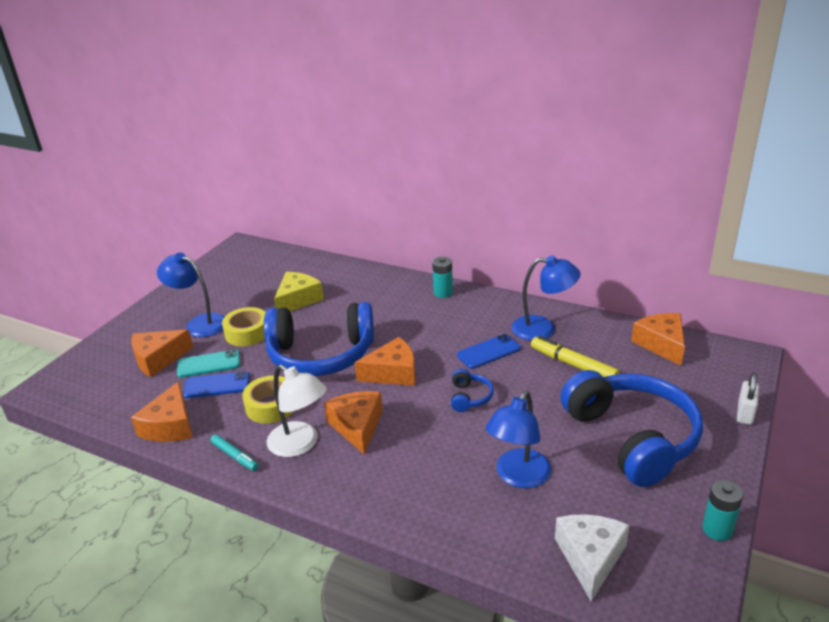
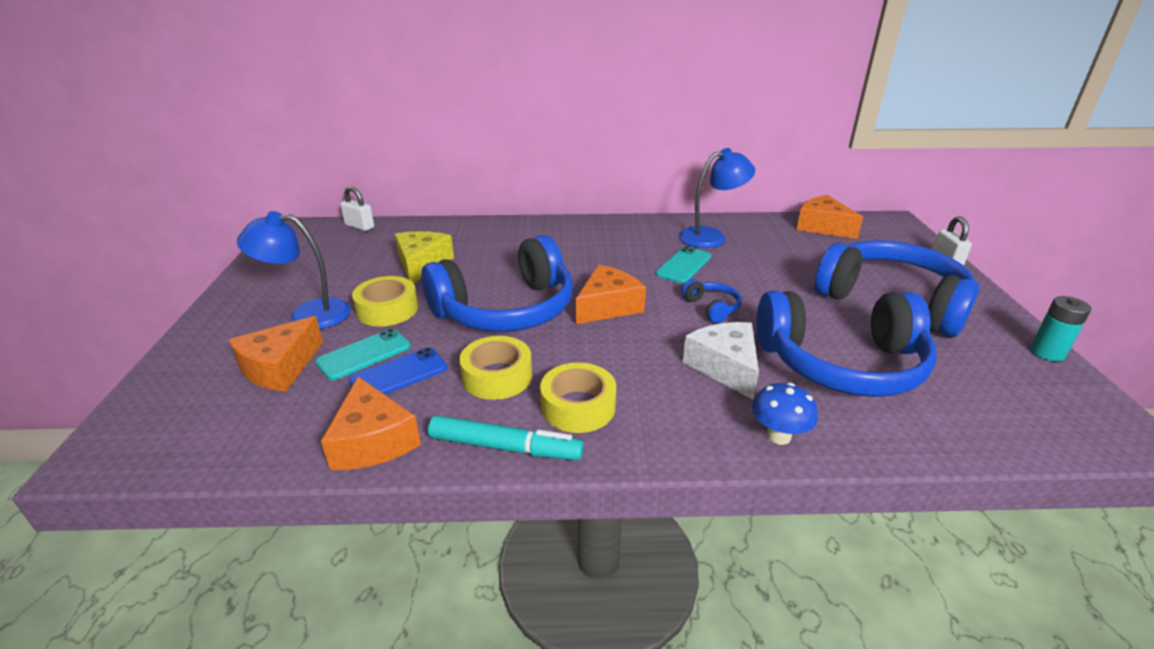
camera: 30 degrees left, 0 degrees up
turquoise marker [210,434,259,471] -> turquoise marker [428,415,584,460], size x1.59
white lamp [267,364,327,457] -> yellow tape [540,363,616,433]
orange cheese [324,391,383,455] -> none
turquoise battery [432,257,453,298] -> none
blue phone [457,334,521,369] -> turquoise phone [656,246,711,283]
blue lamp [486,391,551,488] -> blue headphones [757,291,937,397]
yellow marker [531,336,619,377] -> none
white cheese [555,514,630,601] -> white cheese moved to [682,322,759,400]
none -> white padlock [340,186,374,231]
none -> blue mushroom [752,383,818,445]

